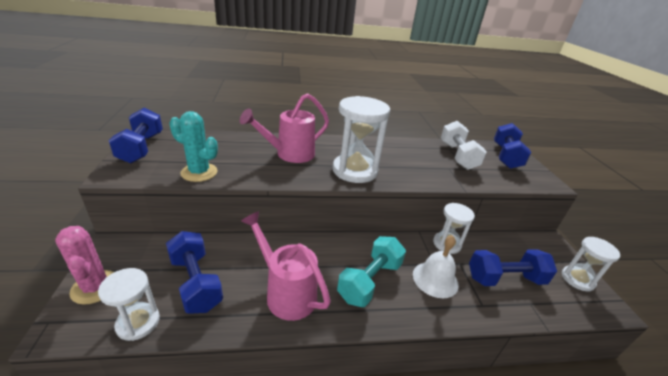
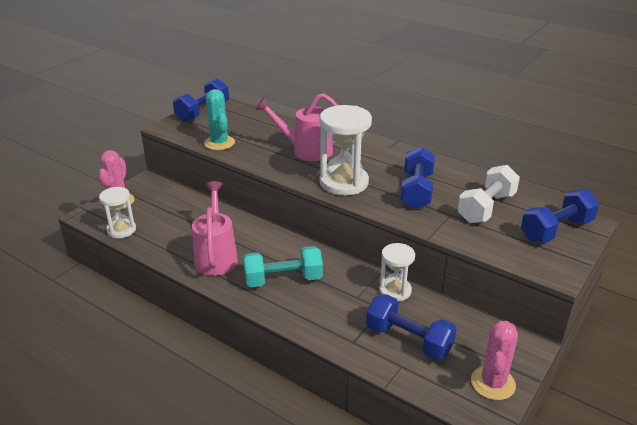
camera: 45 degrees right, 0 degrees up
blue dumbbell [166,231,223,314] -> blue dumbbell moved to [400,147,435,209]
white bell [413,235,459,298] -> none
white hourglass [562,237,620,292] -> pink cactus [471,321,518,400]

